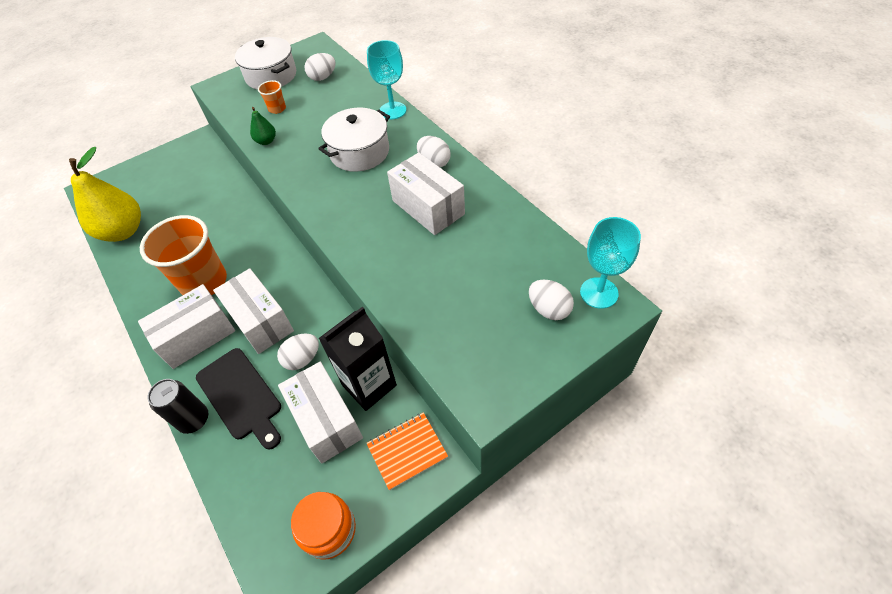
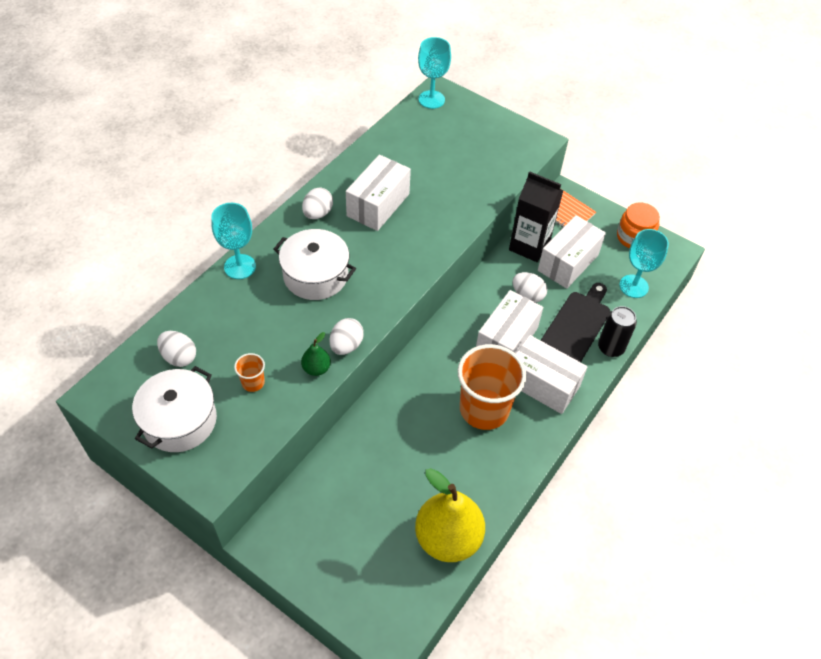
camera: 115 degrees left, 0 degrees up
white egg [529,280,574,320] -> white egg moved to [330,318,364,355]
none -> turquoise goblet [619,229,669,298]

